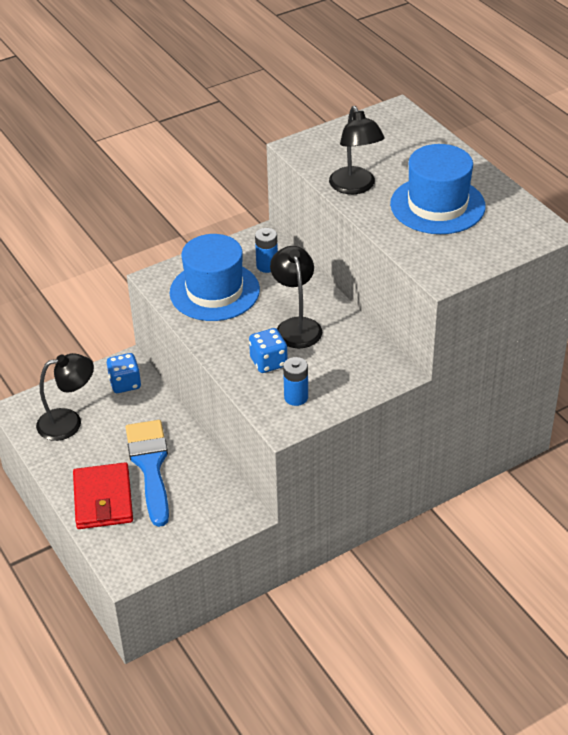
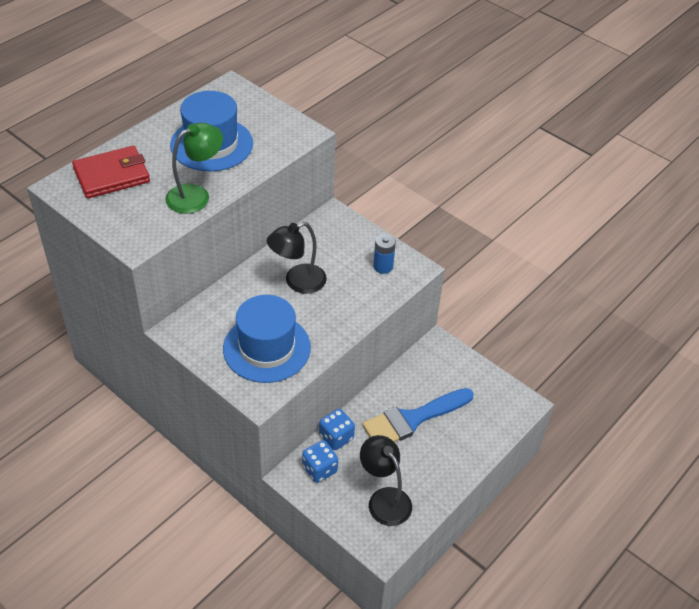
camera: 110 degrees left, 5 degrees up
red wallet [73,462,133,529] -> red wallet moved to [72,146,150,199]
blue dice [249,328,287,373] -> blue dice moved to [319,409,355,450]
blue battery [255,228,278,273] -> none
black lamp [329,106,385,194] -> green lamp [165,122,223,214]

